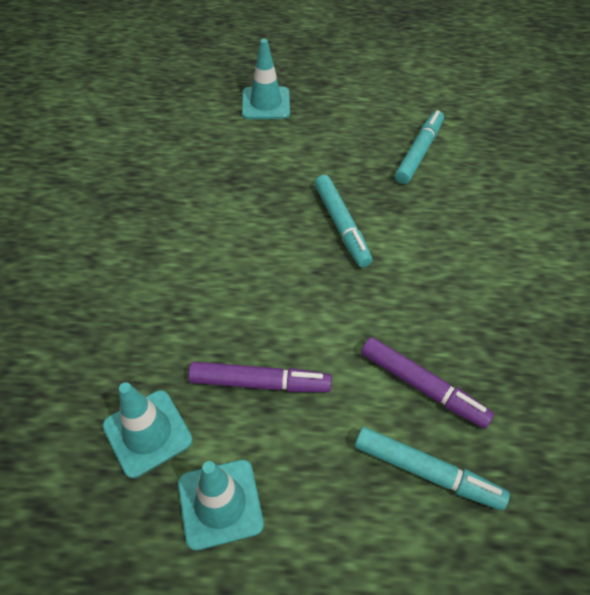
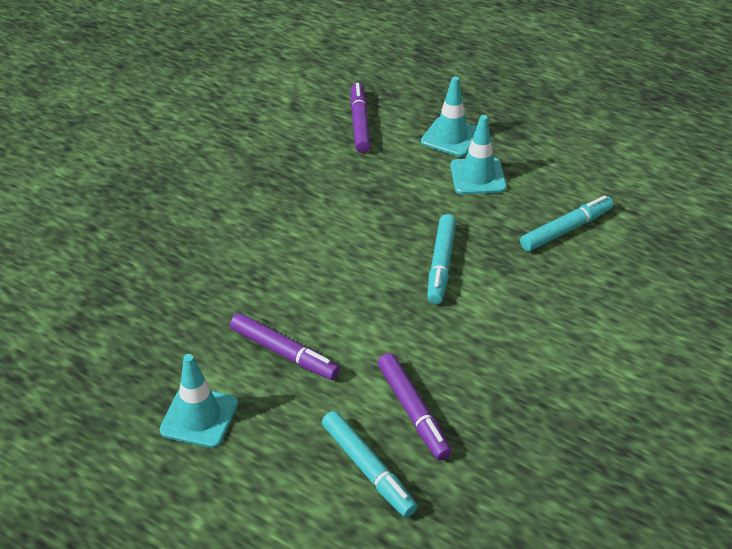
camera: 30 degrees right, 10 degrees down
turquoise traffic cone [103,382,193,478] -> turquoise traffic cone moved to [450,115,507,194]
none -> purple marker [350,83,371,153]

